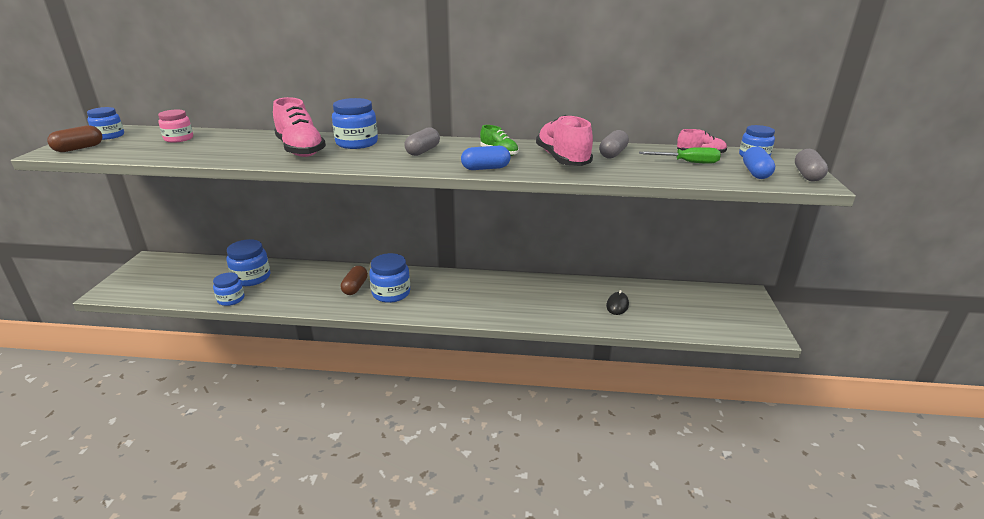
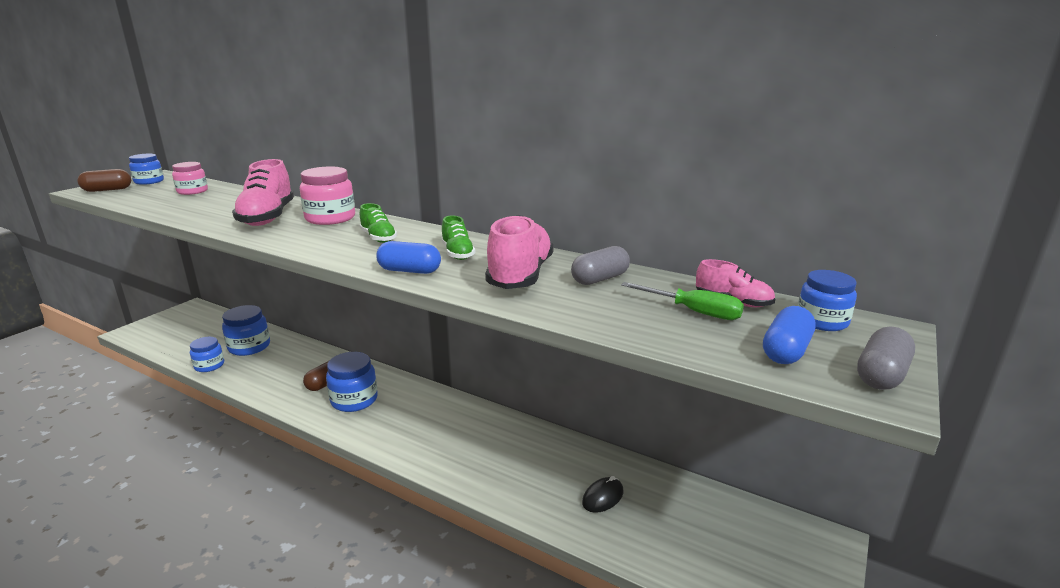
camera: 25 degrees right, 5 degrees down
blue jar [332,98,378,149] -> pink jar [300,167,355,225]
grey capsule [404,128,440,156] -> green shoe [360,203,397,243]

